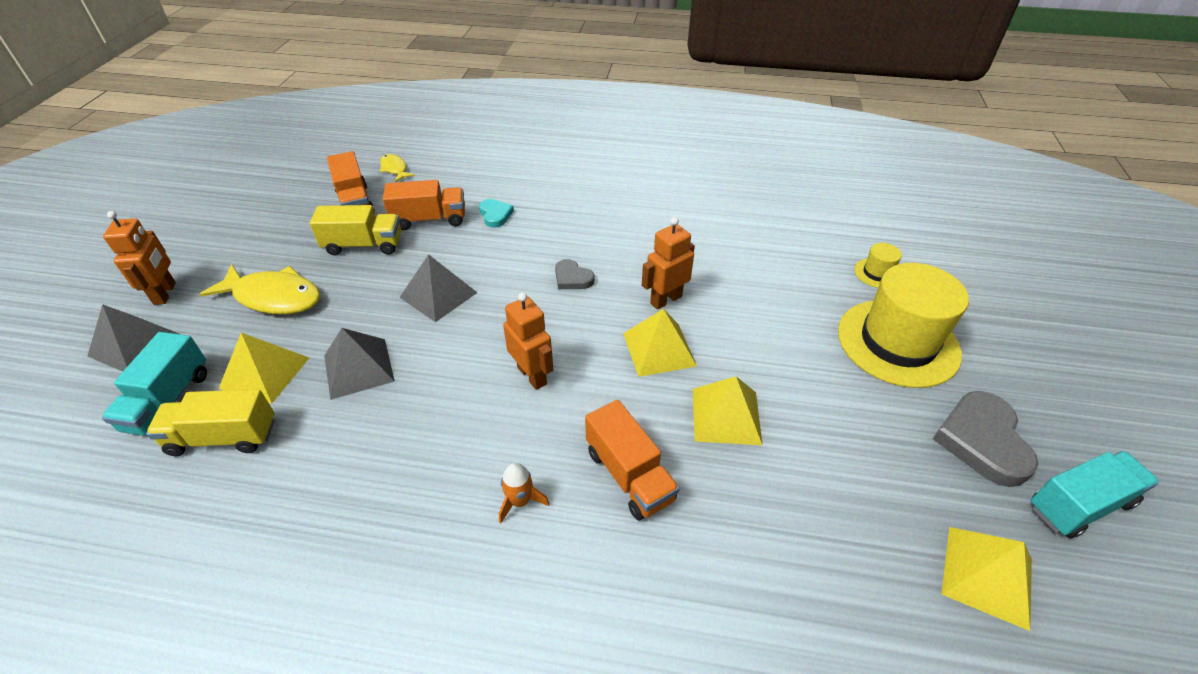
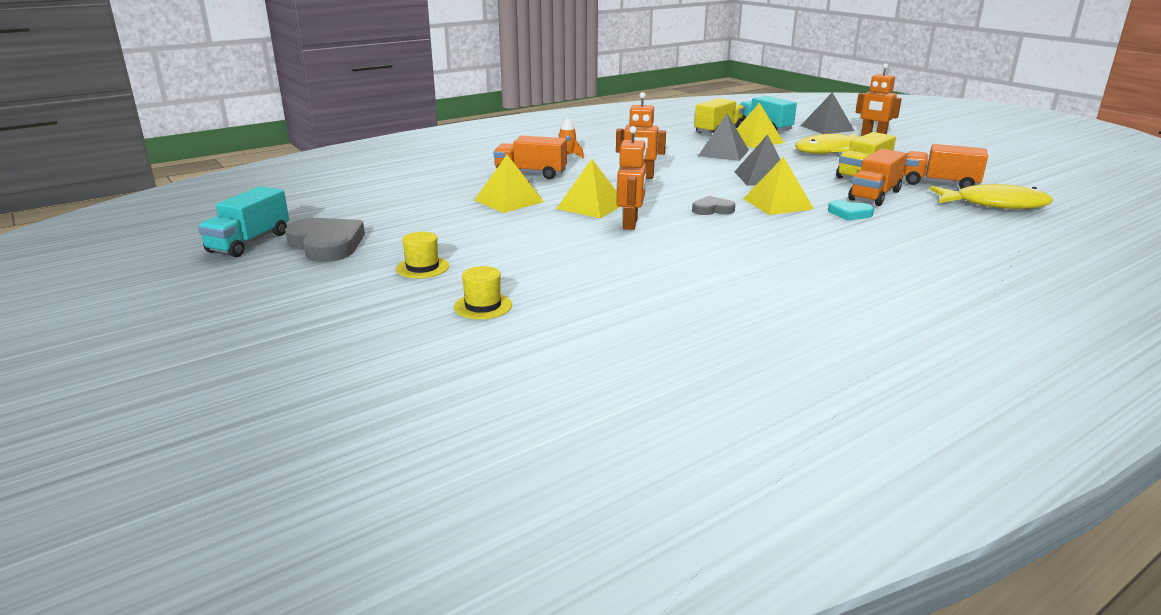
camera: 135 degrees right, 20 degrees down
yellow fish [380,154,415,182] -> yellow fish [929,184,1053,209], size x1.91
yellow hat [838,263,969,388] -> yellow hat [396,232,449,278], size x0.42
yellow pyramid [941,527,1032,631] -> yellow pyramid moved to [743,157,814,215]

